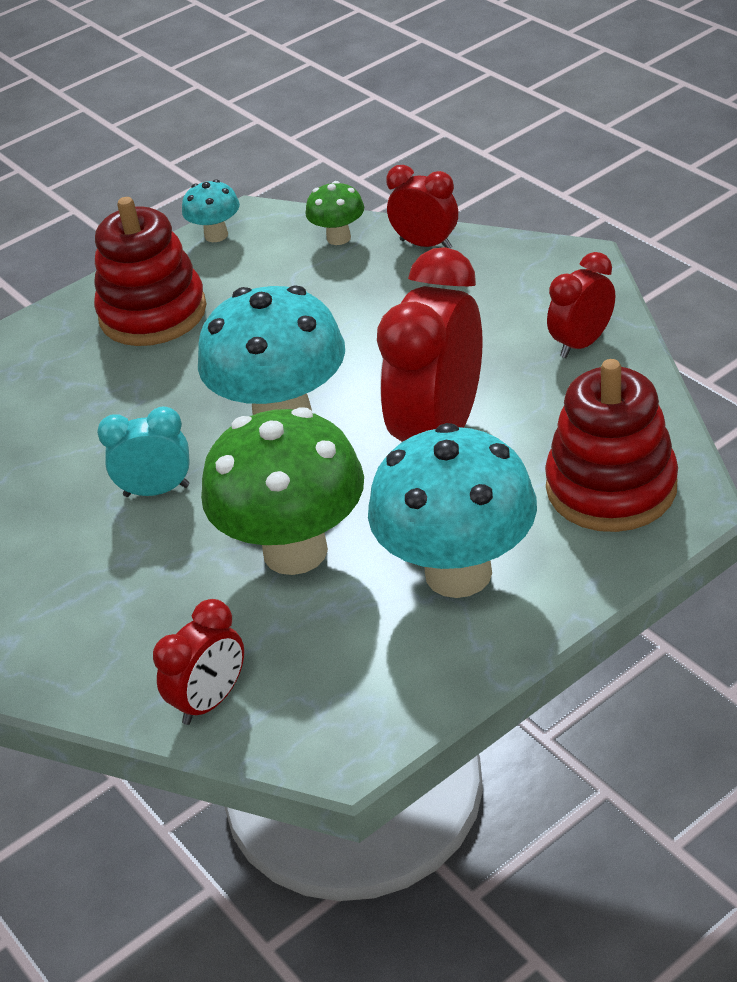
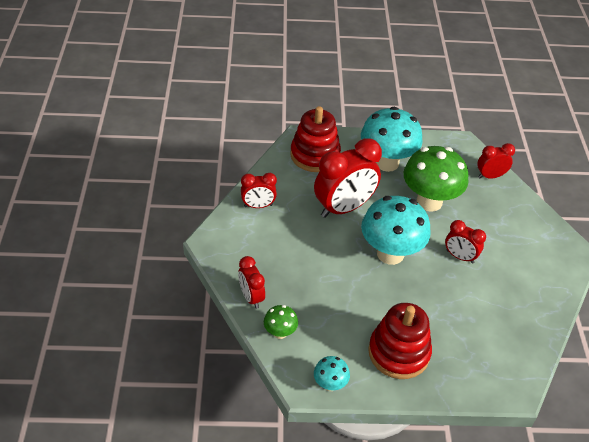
camera: 150 degrees left, 5 degrees up
turquoise clock [97,406,190,497] -> red clock [445,220,486,263]

